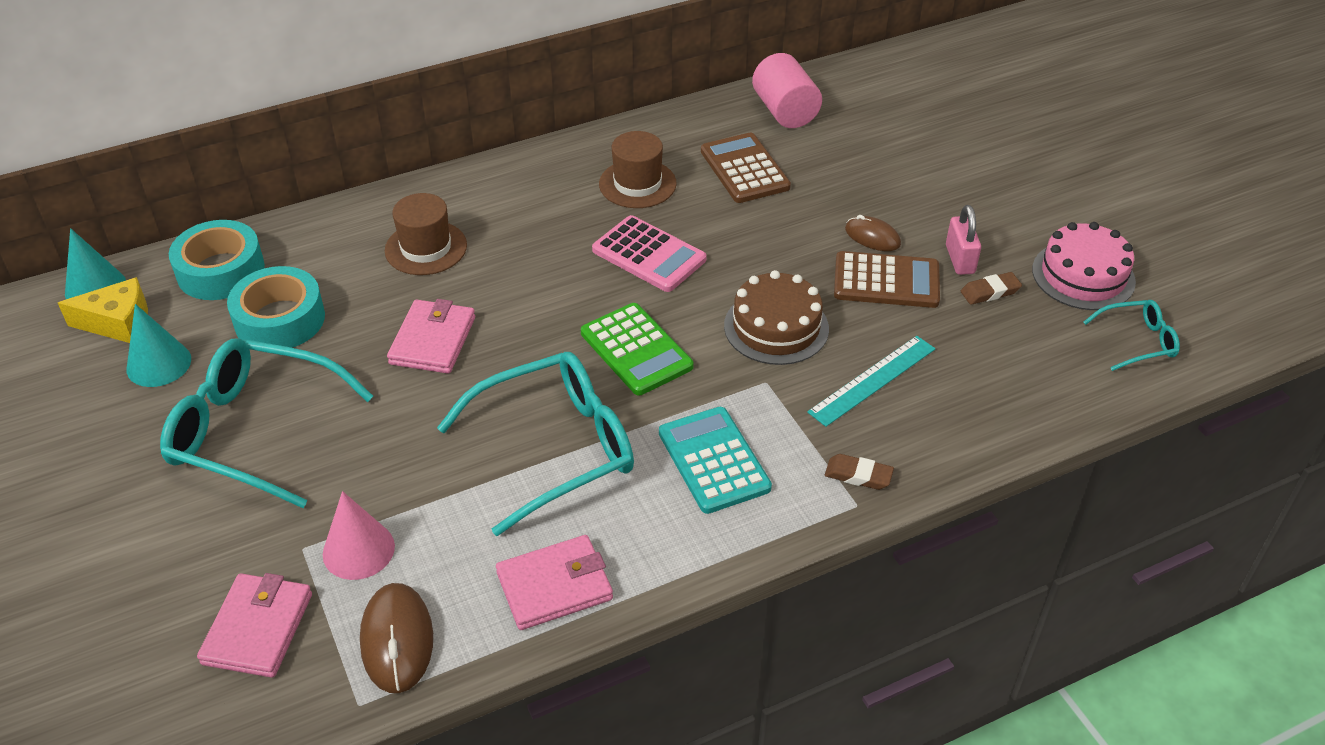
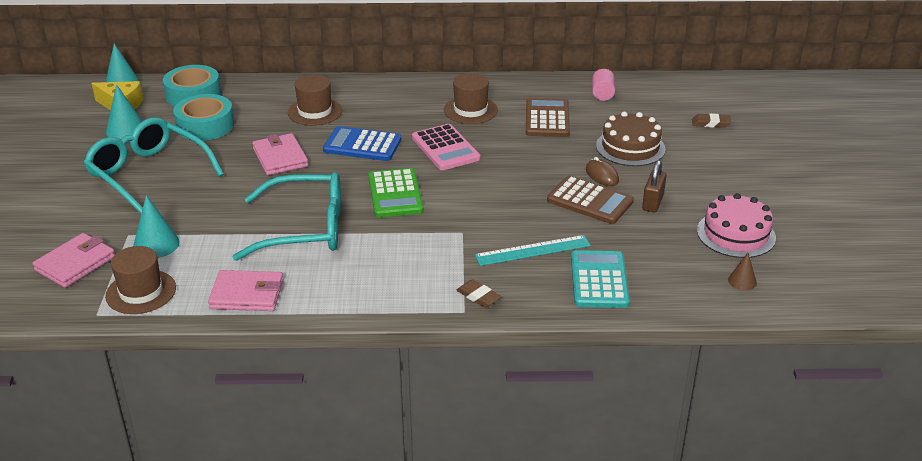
camera: 25 degrees right, 10 degrees down
pink cone [323,491,395,580] -> turquoise cone [133,195,180,258]
brown mouse [360,583,433,693] -> brown hat [105,246,176,314]
pink wallet [387,299,475,374] -> pink wallet turned 60 degrees counterclockwise [252,133,308,175]
turquoise calculator [659,407,772,514] -> turquoise calculator moved to [571,250,630,308]
brown cake [724,270,829,365] -> brown cake moved to [596,111,666,166]
pink cylinder [752,53,822,128] -> pink cylinder [592,69,615,101], size x0.61
pink padlock [946,205,981,275] -> brown padlock [642,160,666,212]
brown eraser [961,272,1022,305] -> brown eraser moved to [692,113,731,128]
turquoise glasses [1083,300,1180,371] -> brown cone [728,253,757,290]
none -> blue calculator [323,126,401,161]

